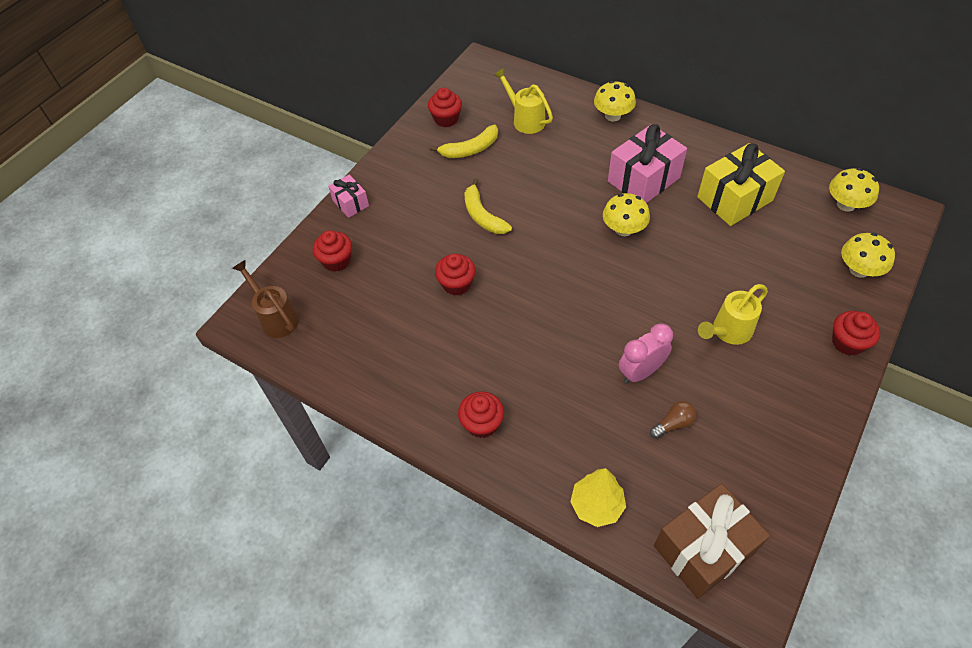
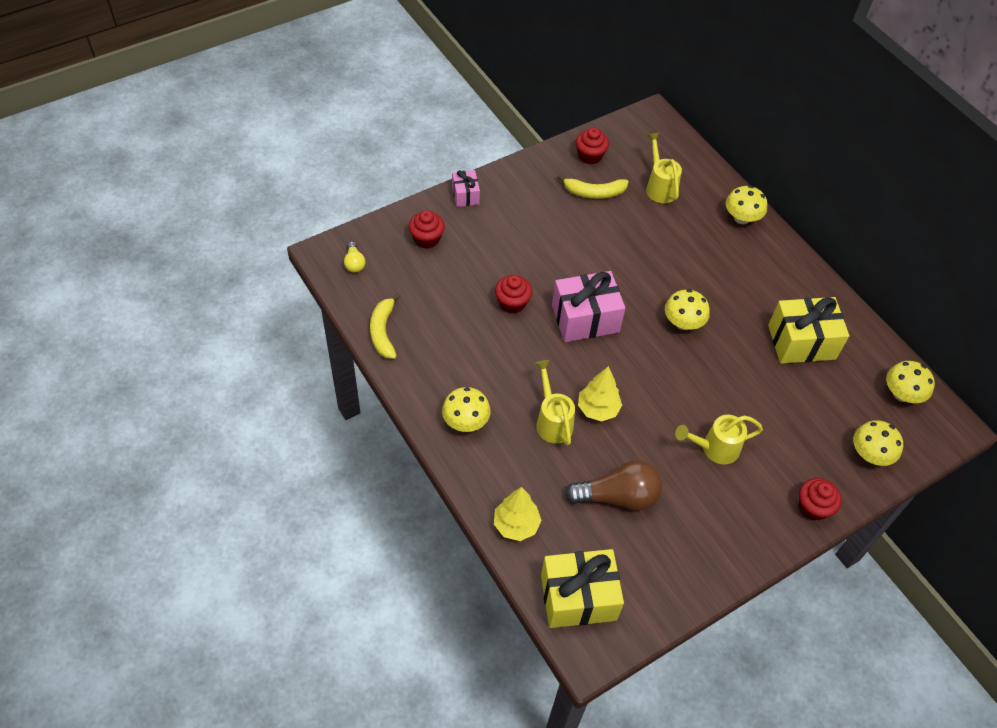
camera: 20 degrees right, 0 degrees up
brown watering can [232,260,299,338] -> yellow light bulb [344,242,365,273]
red cupcake [458,391,504,438] -> yellow mushroom [442,387,491,432]
yellow banana [464,178,512,234] -> yellow banana moved to [370,293,401,359]
pink gift [608,124,687,203] -> pink gift moved to [552,271,625,342]
pink clock [619,323,673,384] -> none
brown light bulb [650,401,697,439] -> brown light bulb [565,460,662,511], size x2.02
brown gift [654,483,770,599] -> yellow gift [541,549,624,628]
none -> yellow watering can [535,360,575,445]
none -> yellow tree [578,366,622,421]

